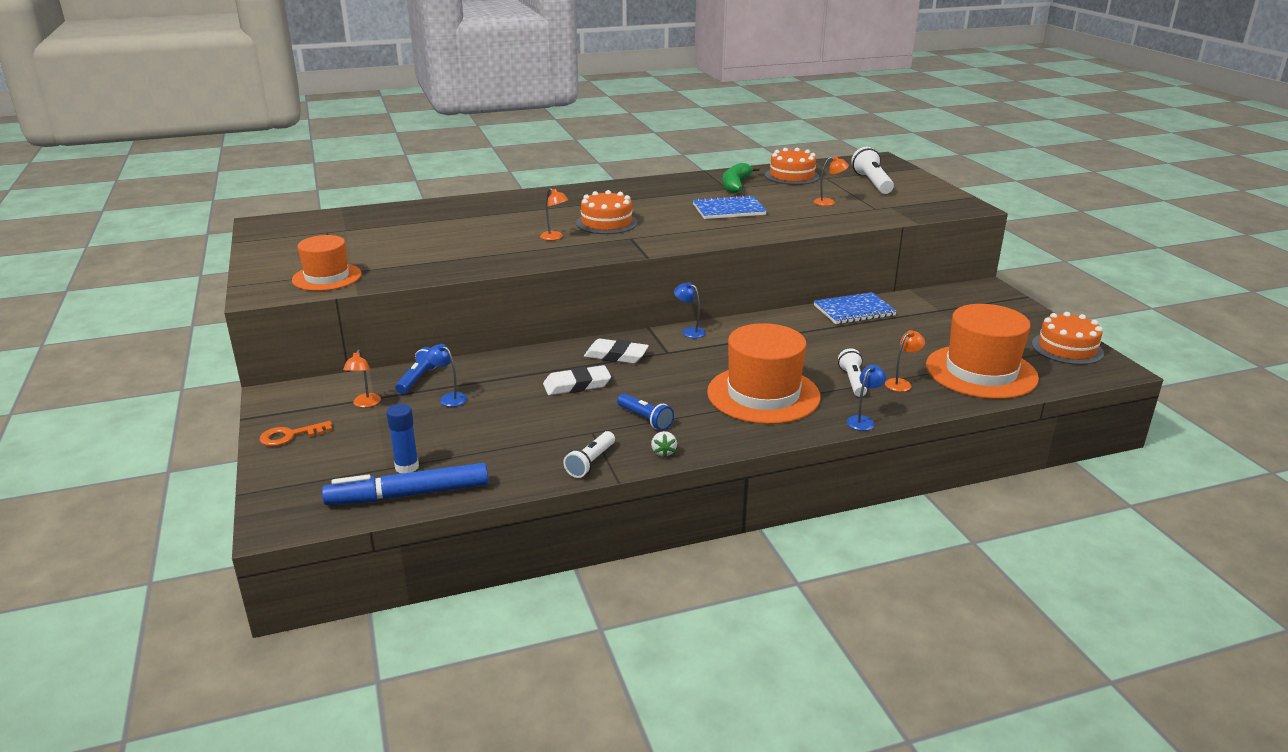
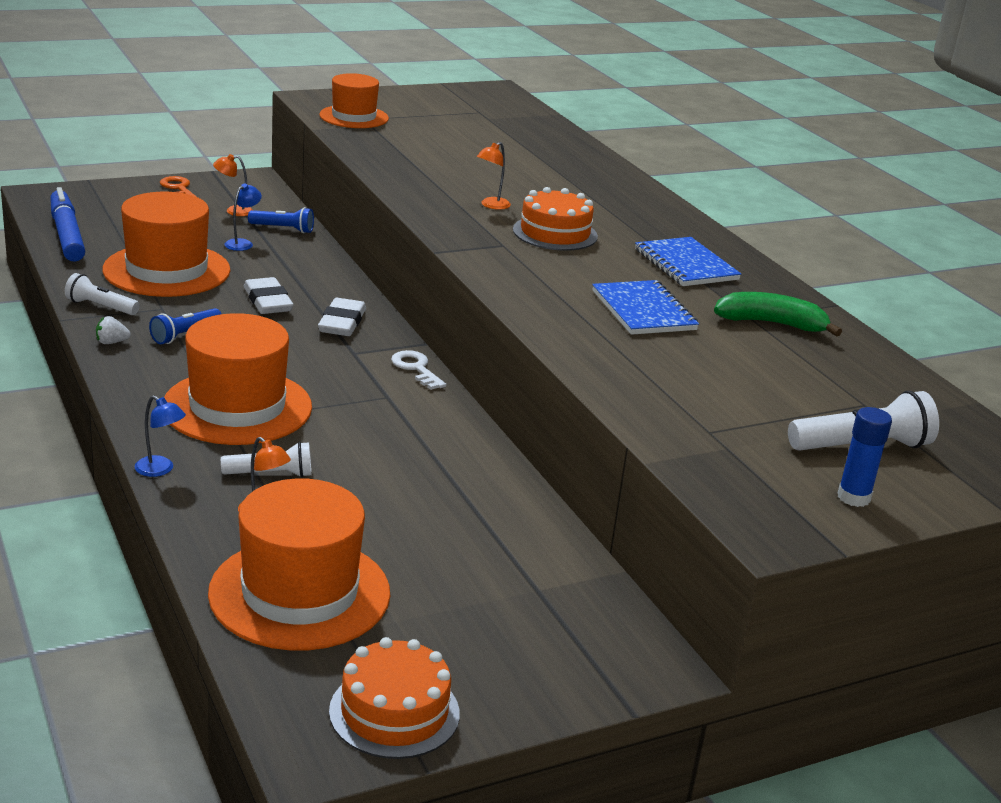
camera: 80 degrees right, 0 degrees up
blue glue stick [386,404,419,474] -> blue glue stick moved to [837,407,892,507]
blue lamp [674,282,706,338] -> white key [391,350,447,390]
orange cake [765,148,820,185] -> none
orange lamp [814,156,849,206] -> none
blue notebook [814,292,897,324] -> blue notebook moved to [635,237,741,286]
none -> orange hat [103,192,230,297]

